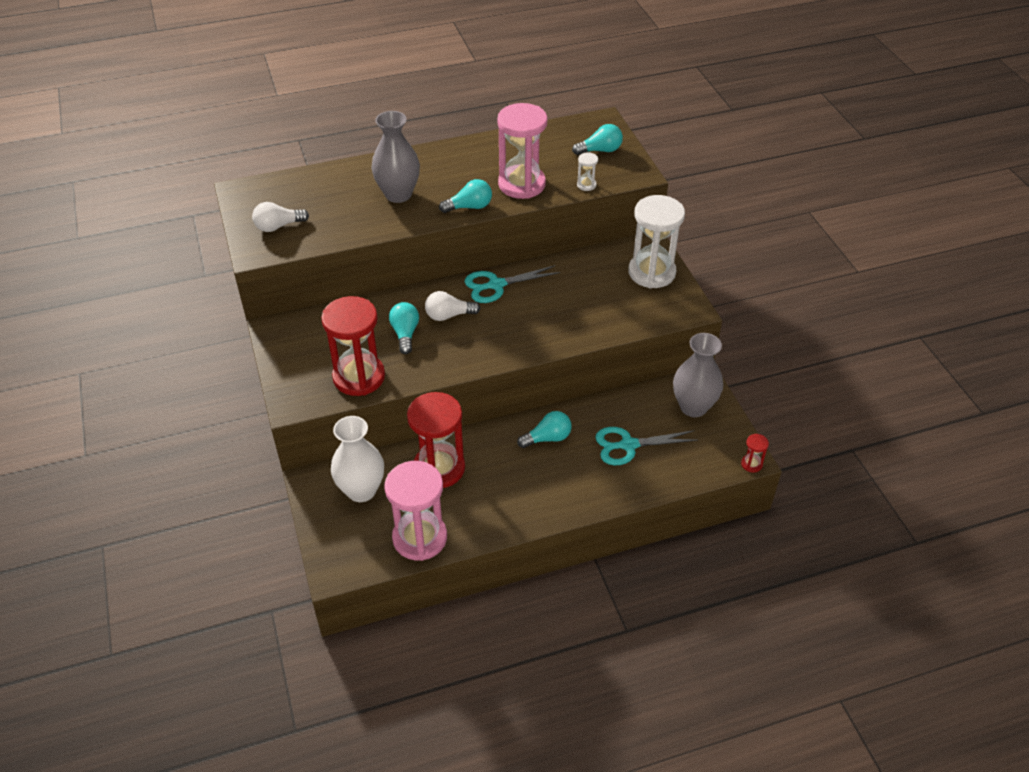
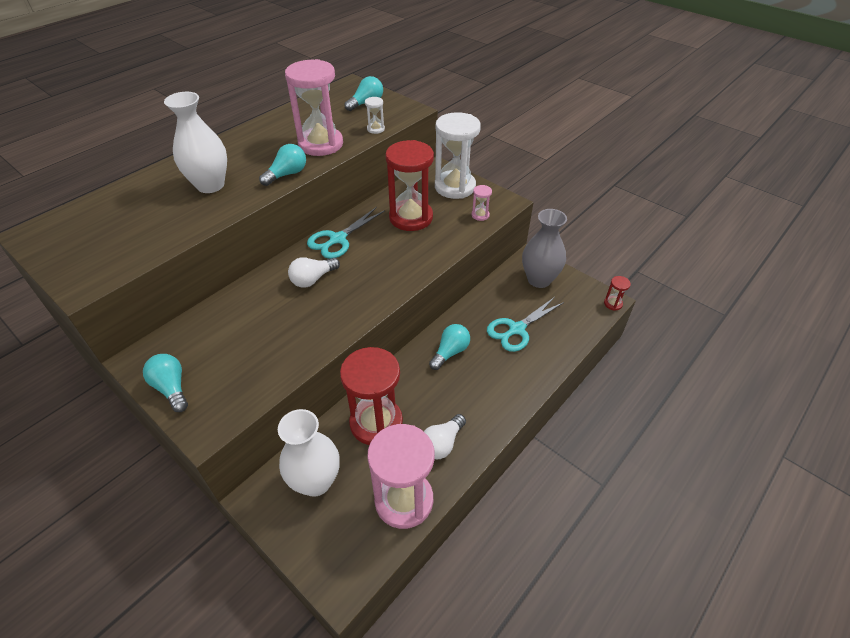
camera: 30 degrees left, 0 degrees up
white light bulb [252,202,309,232] -> white light bulb moved to [424,414,466,459]
red hourglass [321,296,385,396] -> red hourglass moved to [385,140,434,231]
grey vase [371,111,420,203] -> white vase [164,92,227,193]
turquoise light bulb [389,302,419,354] -> turquoise light bulb moved to [143,354,188,412]
none -> pink hourglass [472,185,492,221]

